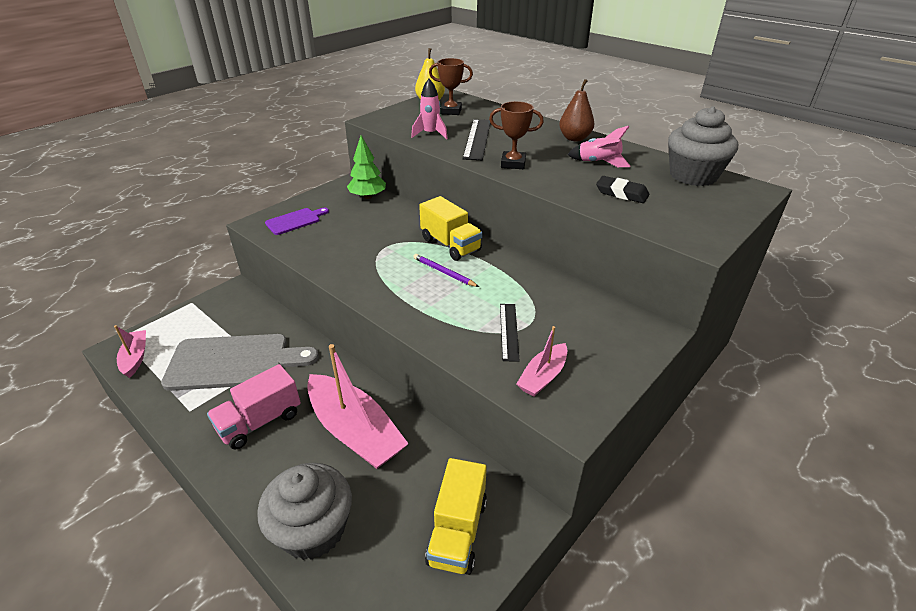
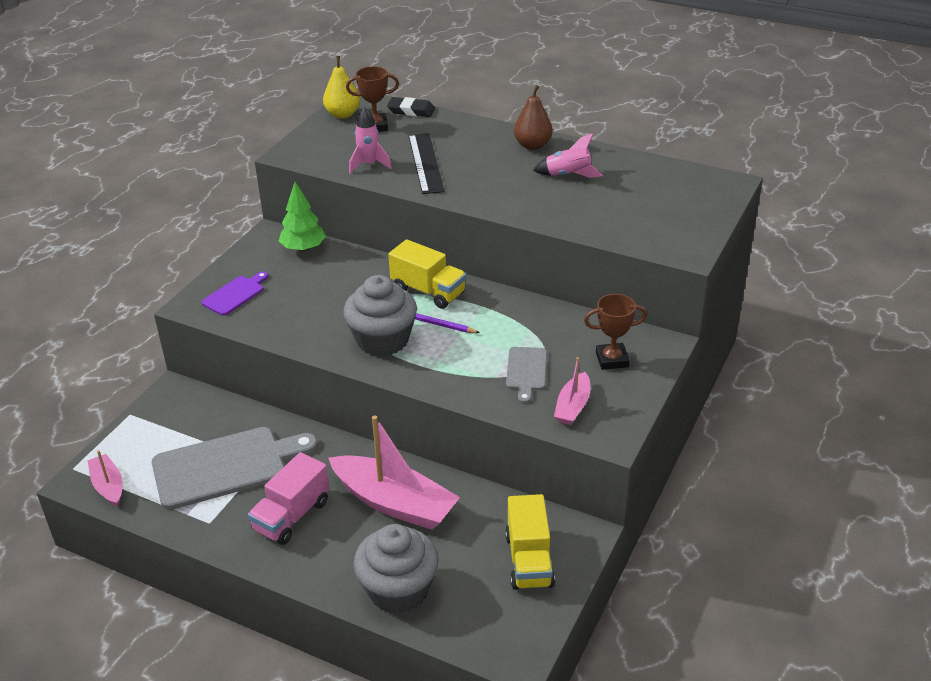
camera: 15 degrees left, 0 degrees up
brown trophy [489,101,544,169] -> brown trophy moved to [584,294,647,370]
black ruler [500,304,520,362] -> grey cutting board [506,347,547,403]
black eraser [596,176,649,203] -> black eraser moved to [387,97,435,117]
grey cupcake [668,106,738,186] -> grey cupcake moved to [343,275,417,356]

